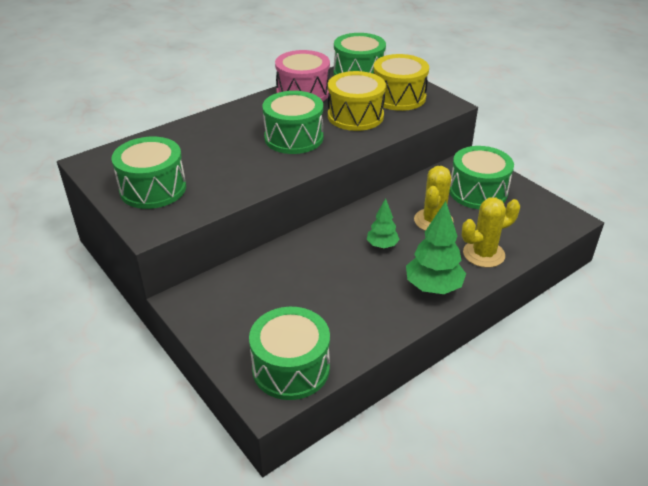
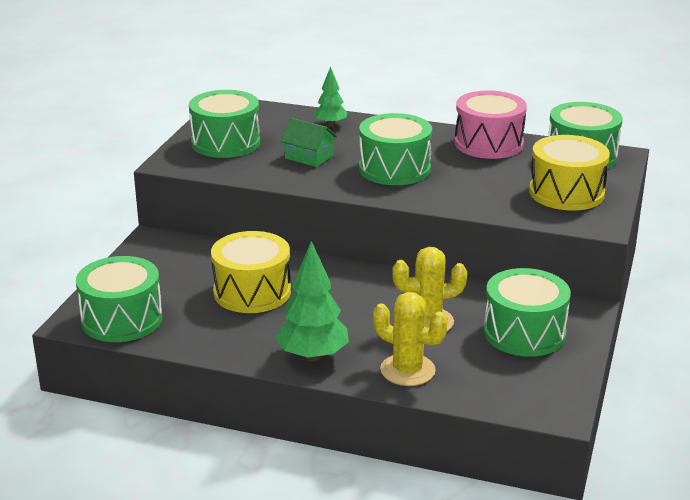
camera: 55 degrees right, 10 degrees down
yellow drum [328,71,386,131] -> yellow drum moved to [211,231,291,313]
green tree [367,198,400,249] -> green tree moved to [314,66,347,127]
none -> green house [280,118,337,167]

